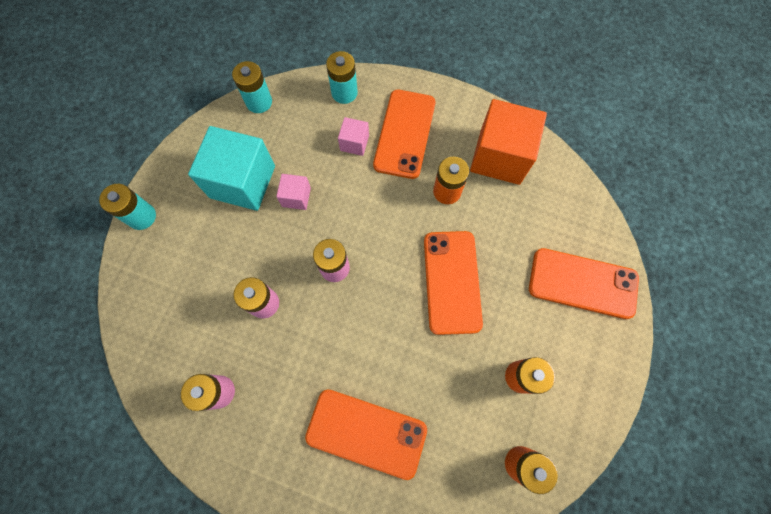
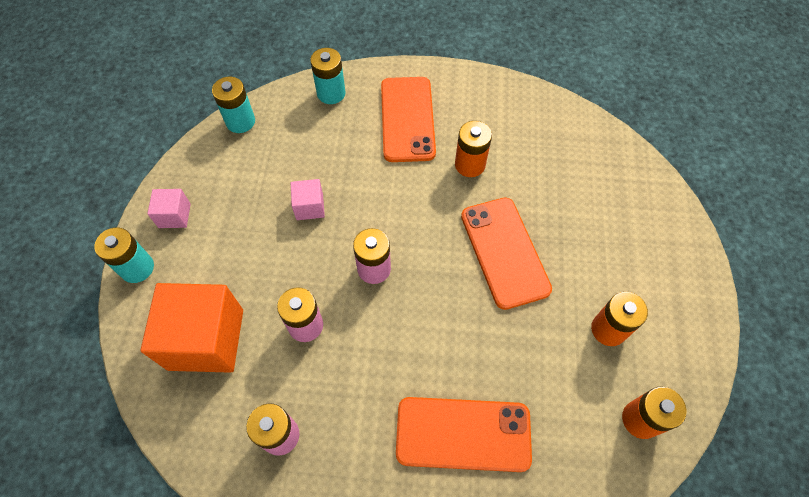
camera: 15 degrees left, 10 degrees down
turquoise cube [188,126,275,211] -> none
pink cube [338,117,369,156] -> pink cube moved to [147,189,191,228]
orange cube [470,99,547,185] -> orange cube moved to [141,283,243,373]
orange phone [529,248,639,319] -> none

